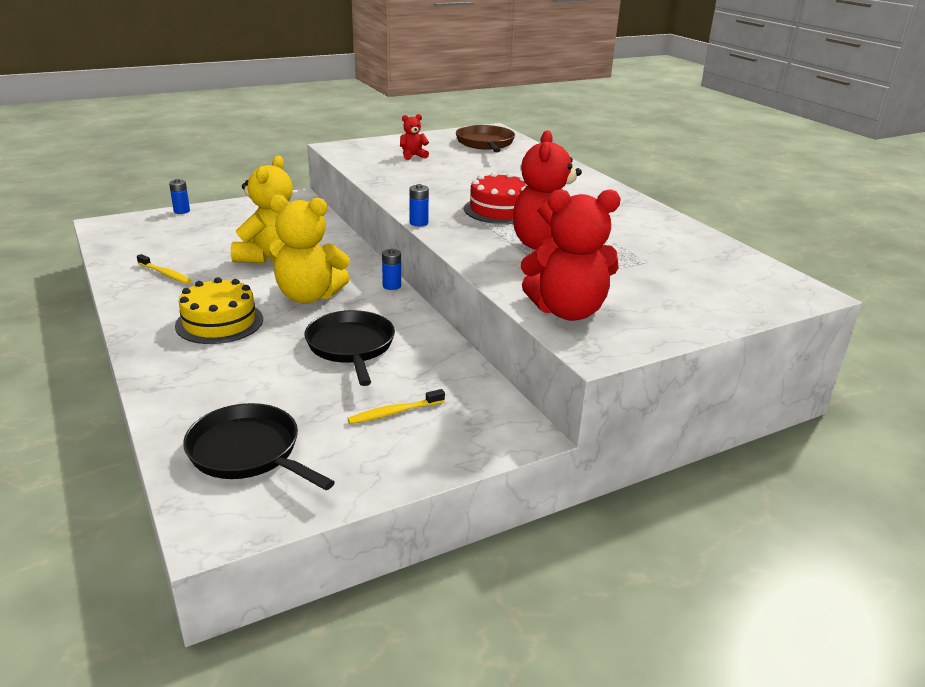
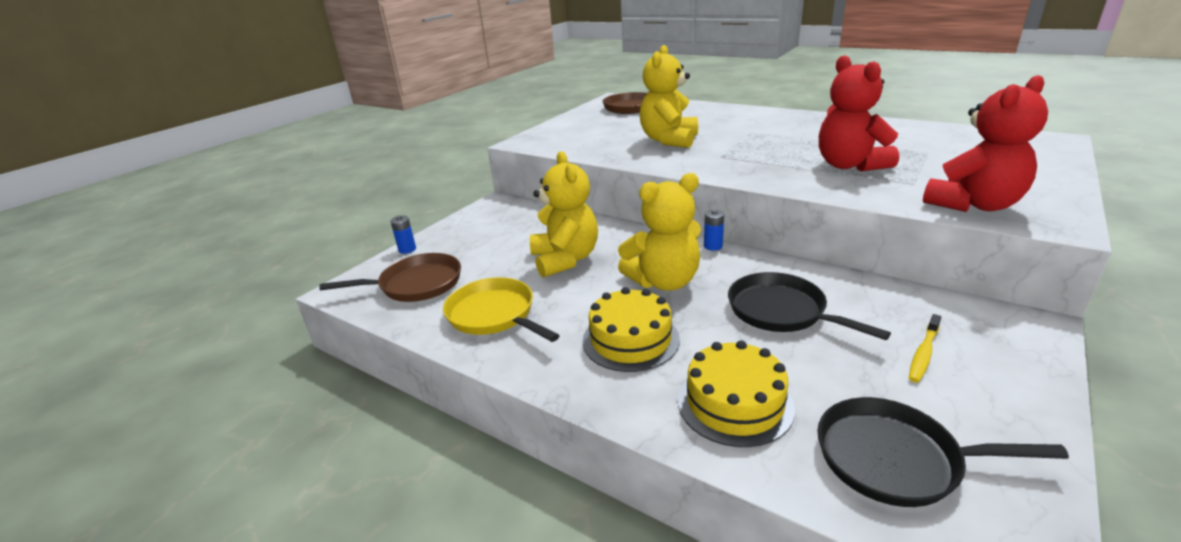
camera: 25 degrees left, 0 degrees up
yellow toothbrush [137,254,192,284] -> yellow pan [443,277,560,342]
red teddy bear [400,114,429,160] -> none
blue battery [410,184,429,226] -> none
red cake [464,172,528,224] -> none
none -> brown pan [319,253,461,302]
none -> yellow teddy bear [640,45,698,148]
none -> yellow cake [678,340,795,447]

